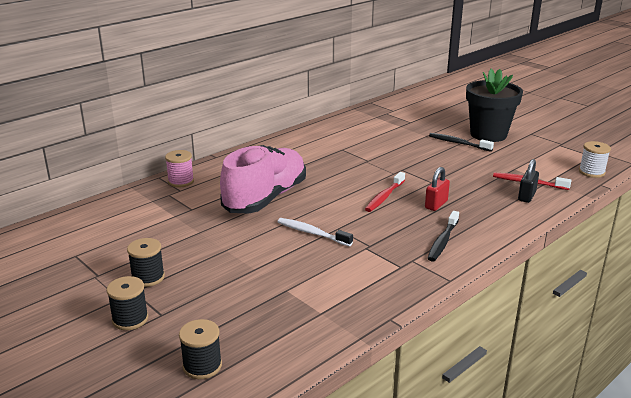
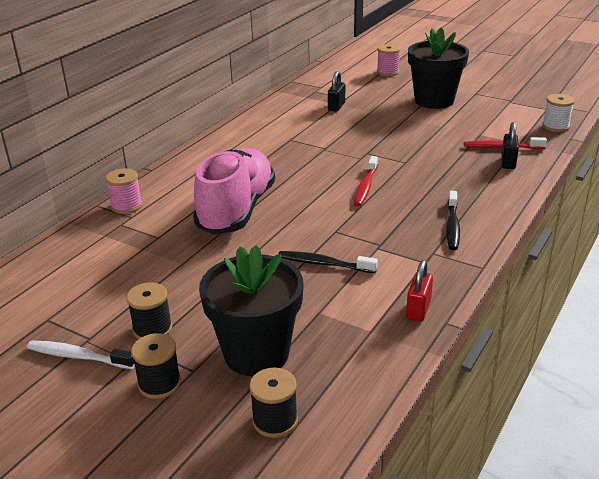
camera: 15 degrees left, 5 degrees up
white toothbrush [277,218,353,246] -> white toothbrush moved to [27,340,135,369]
red padlock [425,167,450,211] -> red padlock moved to [406,260,433,322]
black toothbrush [429,133,494,152] -> black toothbrush moved to [278,251,378,273]
none -> black flower pot [199,245,304,376]
none -> black padlock [328,71,345,112]
none -> pink spool [377,44,400,76]

